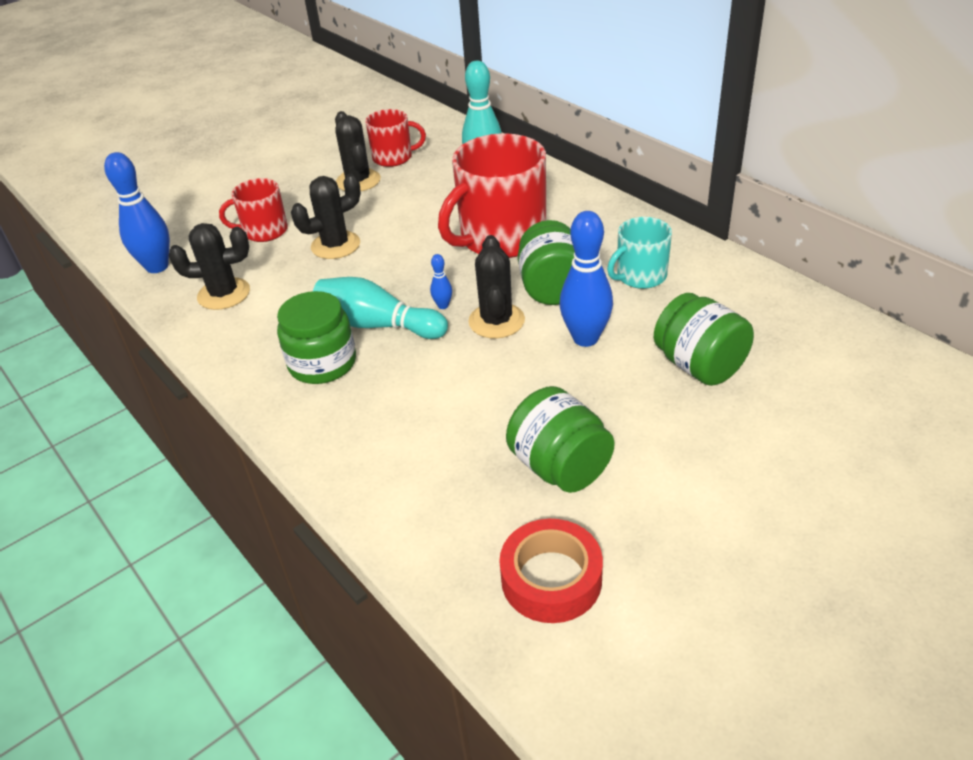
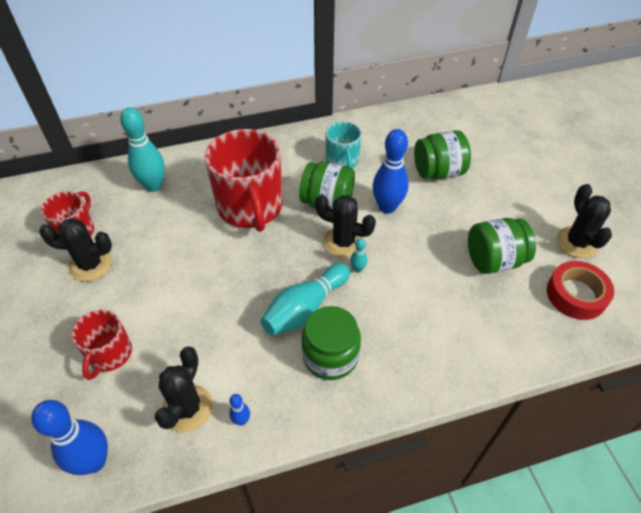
camera: 70 degrees left, 10 degrees up
black cactus [291,174,361,259] -> black cactus moved to [557,184,612,258]
blue bowling pin [430,254,452,309] -> blue bowling pin moved to [229,394,250,425]
none -> turquoise bowling pin [350,238,367,273]

